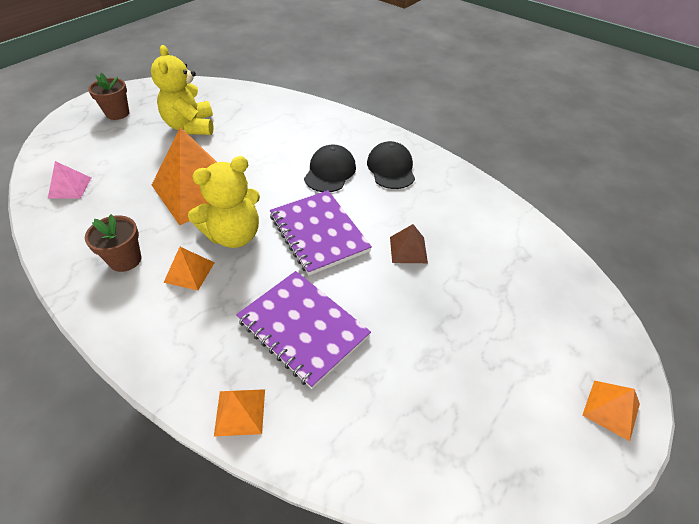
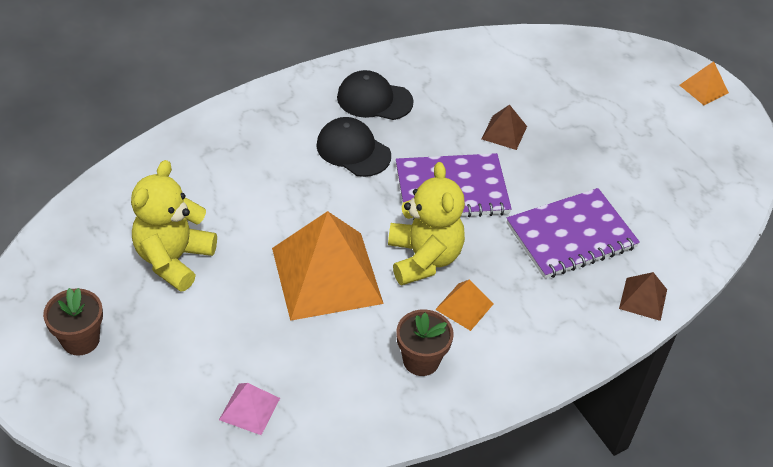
camera: 70 degrees left, 0 degrees up
yellow teddy bear [151,45,214,135] -> yellow teddy bear turned 105 degrees clockwise [131,160,217,292]
orange pyramid [214,389,265,436] -> brown pyramid [619,272,667,321]

